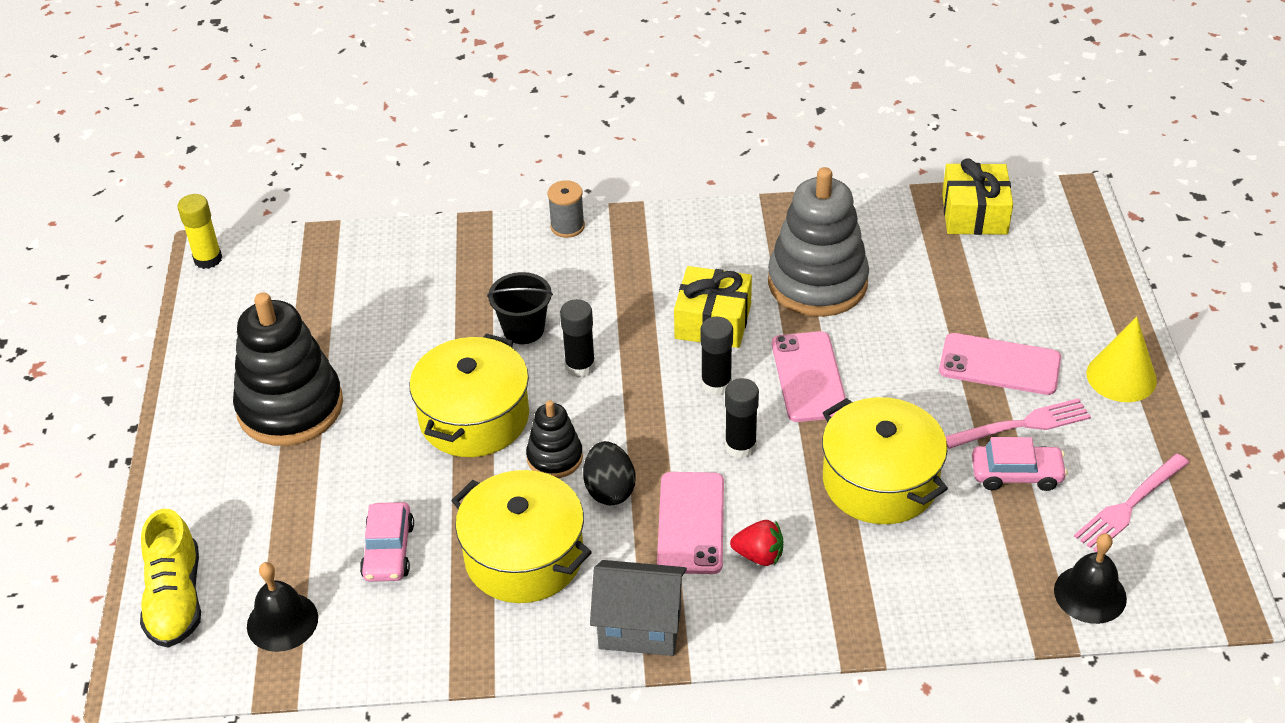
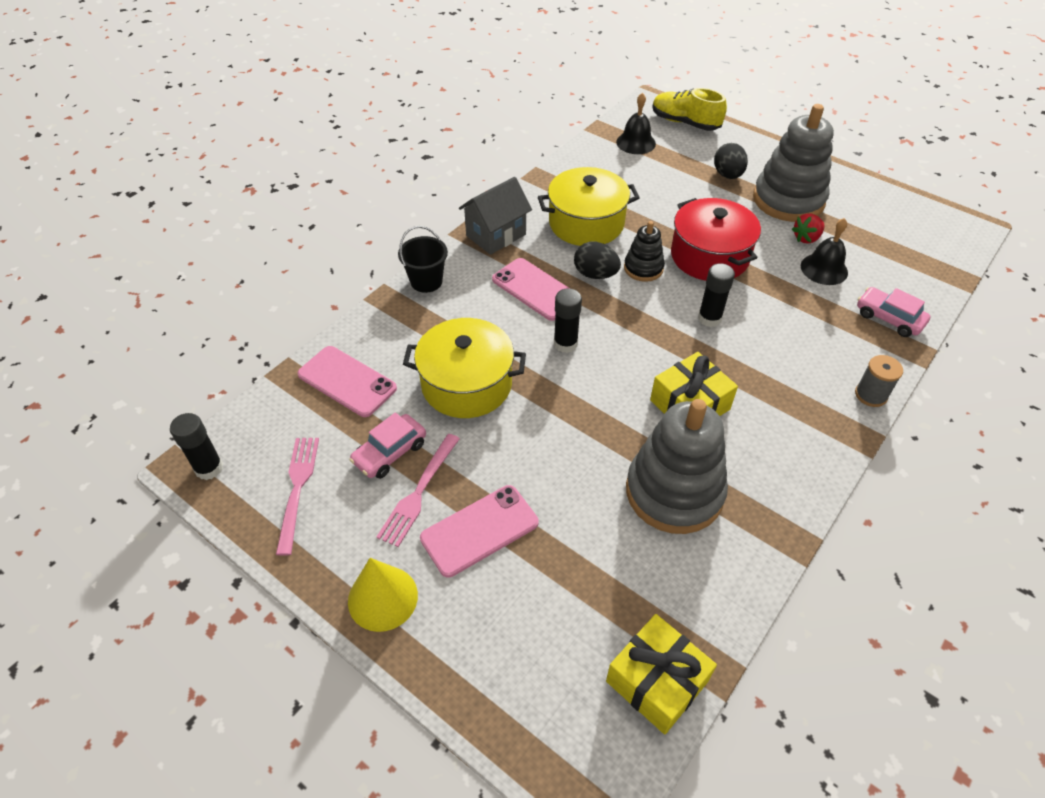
camera: 130 degrees right, 5 degrees up
yellow glue stick [178,194,222,269] -> none
black stacking toy [233,292,343,446] -> grey stacking toy [753,104,834,222]
pink car [360,502,414,582] -> pink car moved to [857,287,931,337]
yellow pot [409,334,529,457] -> red pot [671,198,761,281]
black bucket [487,272,553,344] -> black bucket moved to [398,226,448,293]
black glue stick [700,317,733,396] -> black glue stick moved to [170,413,223,480]
red strawberry [730,520,783,566] -> red strawberry moved to [792,213,825,244]
pink phone [772,331,846,422] -> pink phone moved to [298,346,397,417]
black bell [1054,533,1127,624] -> black bell moved to [801,218,848,285]
none -> black egg [714,143,748,179]

